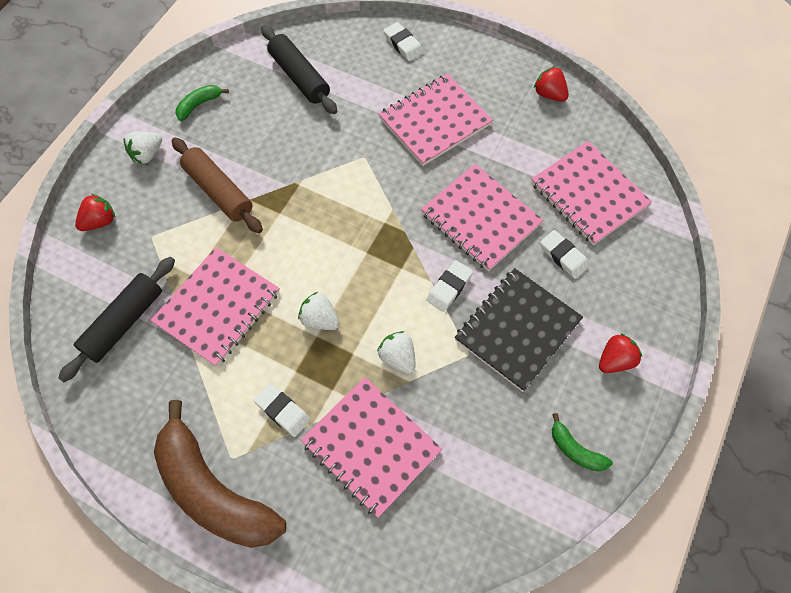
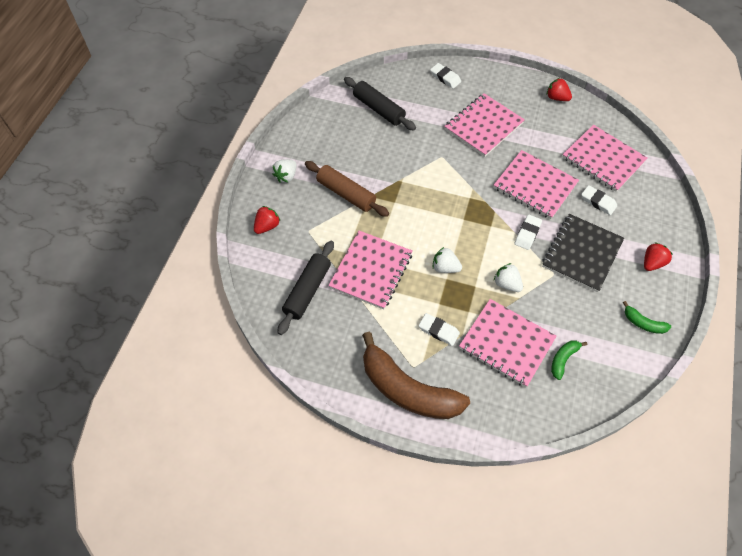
camera: 10 degrees left, 5 degrees down
green banana [176,85,229,121] -> green banana moved to [551,341,587,380]

